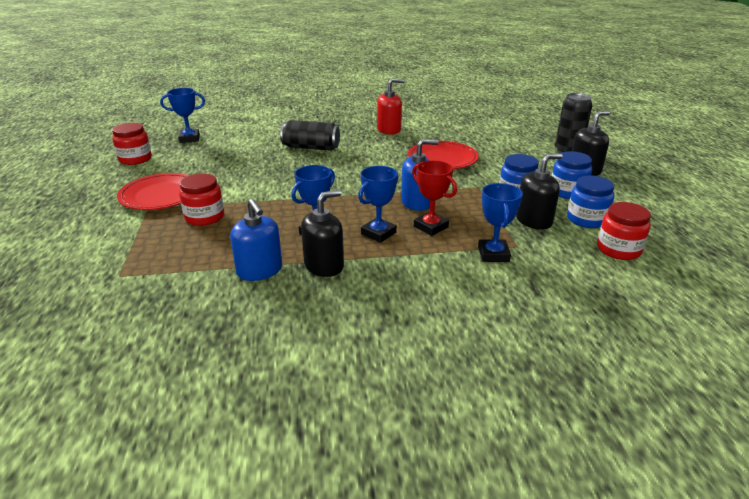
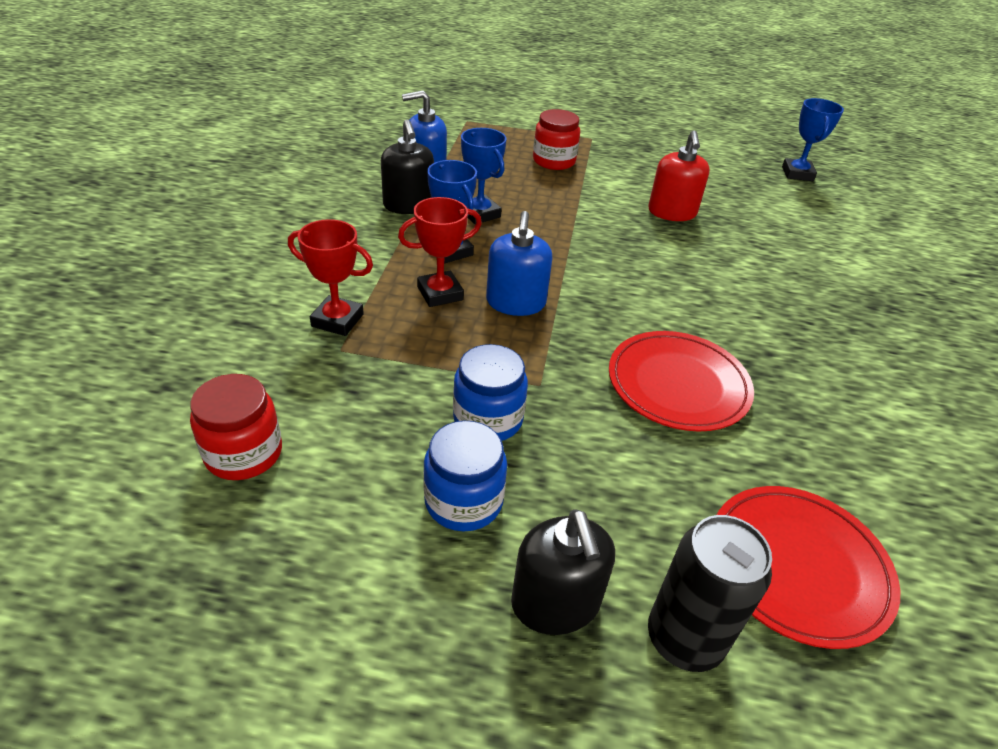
camera: 105 degrees right, 10 degrees up
red jar [112,123,152,165] -> none
red plate [117,173,189,210] -> red plate moved to [717,486,900,649]
black can [280,120,340,151] -> none
red soap dispenser [377,78,404,135] -> red soap dispenser moved to [648,130,710,221]
blue trophy [478,183,523,262] -> red trophy [288,219,373,336]
black soap dispenser [516,153,562,230] -> none
blue jar [567,175,614,228] -> none

